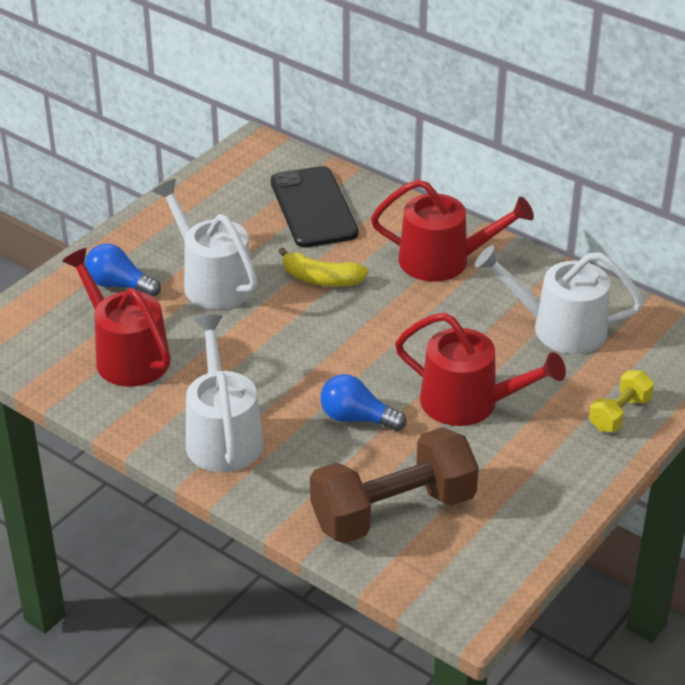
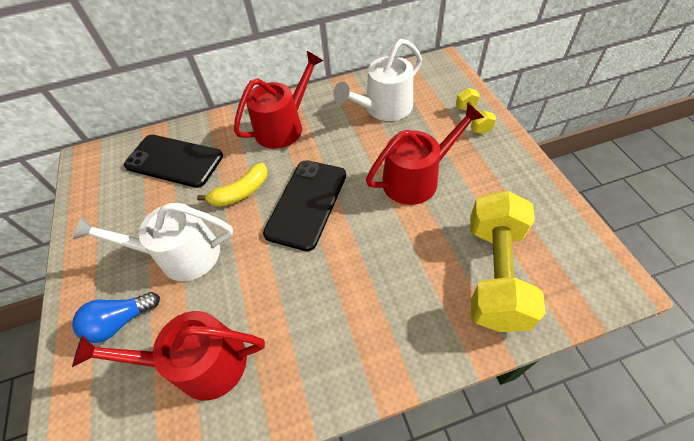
camera: 50 degrees left, 15 degrees up
white watering can [186,315,264,473] -> none
brown dumbbell [310,427,479,543] -> yellow dumbbell [470,190,546,332]
blue light bulb [321,374,406,431] -> none
none -> black phone [263,160,346,251]

